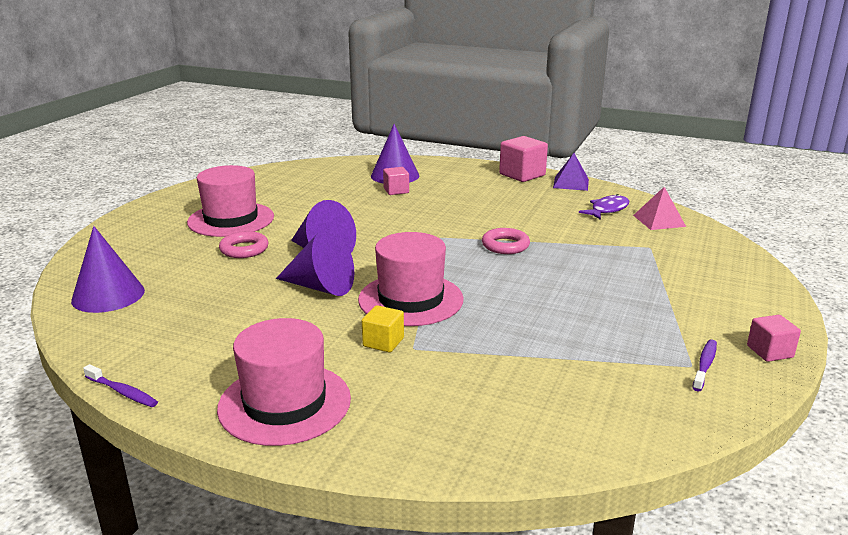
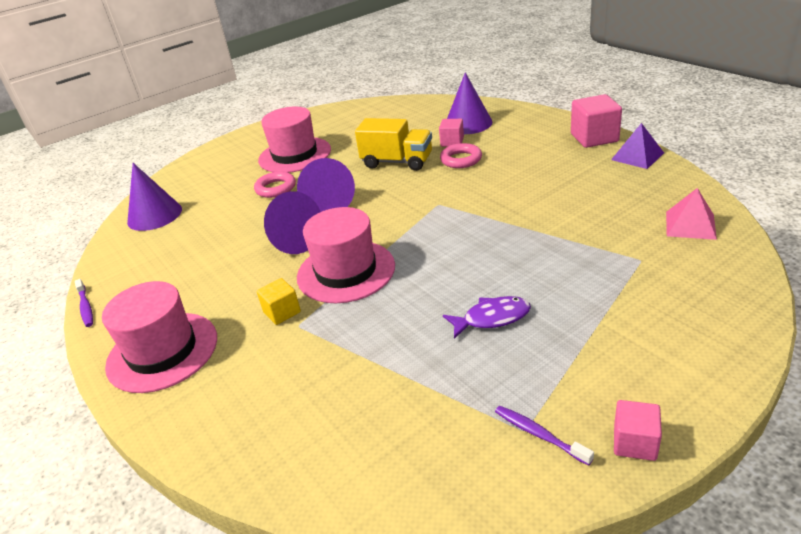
camera: 35 degrees right, 10 degrees up
pink ring [482,228,530,254] -> pink ring moved to [440,143,482,168]
purple fish [579,194,629,220] -> purple fish moved to [443,296,531,339]
purple toothbrush [692,339,717,391] -> purple toothbrush turned 105 degrees counterclockwise [495,406,594,466]
none -> yellow truck [355,118,432,171]

